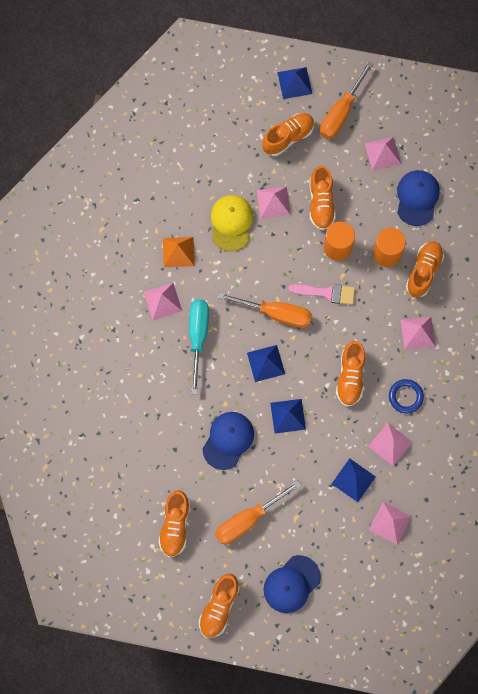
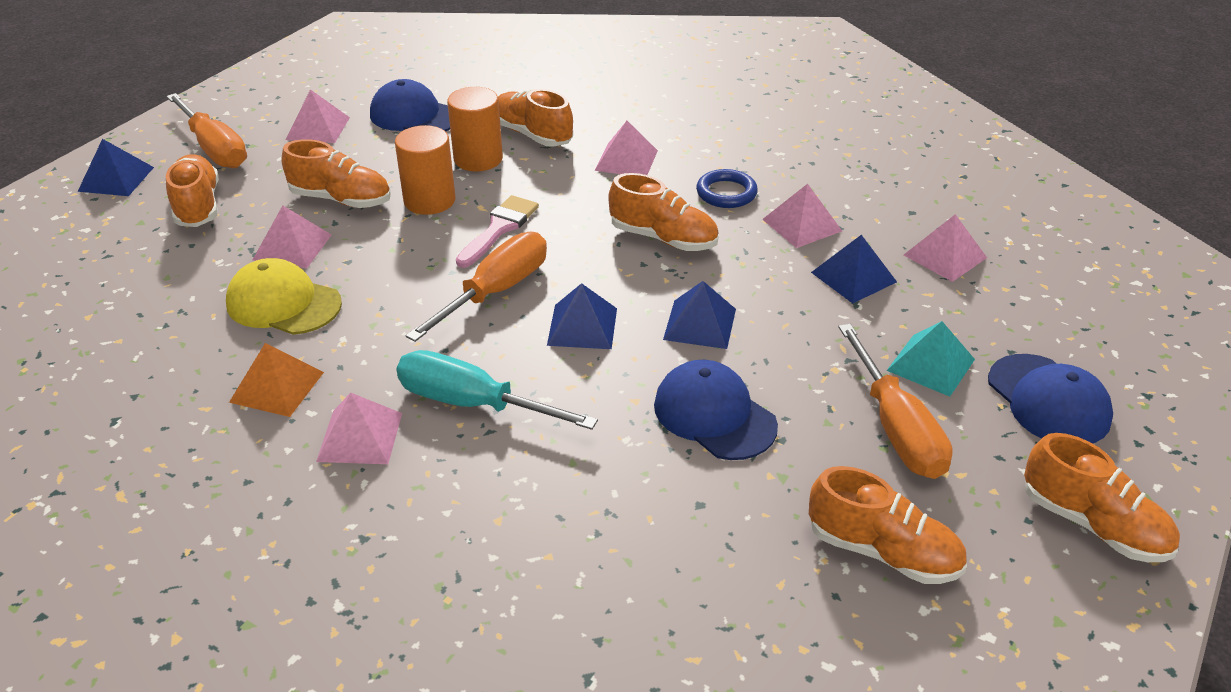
camera: 70 degrees left, 35 degrees down
none -> turquoise pyramid [887,321,975,397]

